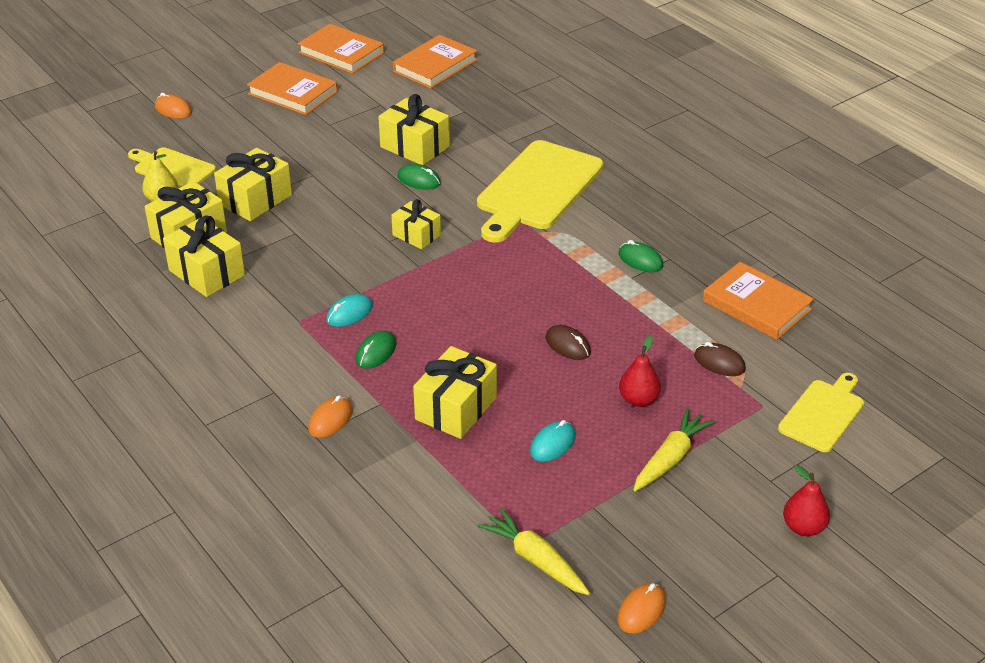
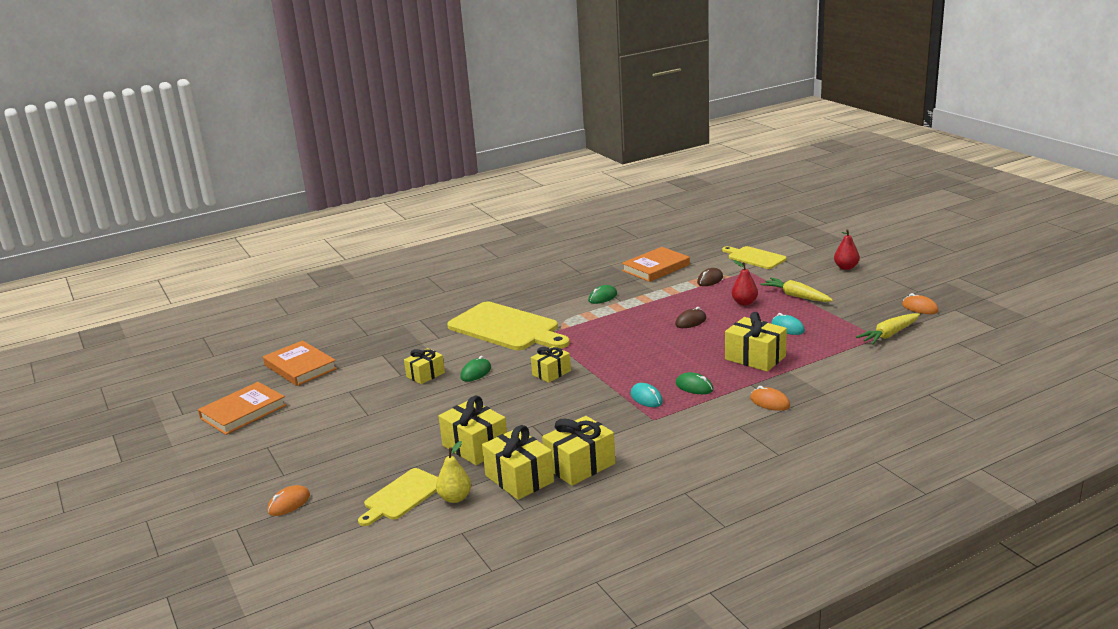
camera: 80 degrees left, 15 degrees down
orange book [247,62,338,115] -> none
yellow gift [378,94,450,165] -> yellow gift [404,348,445,384], size x0.64

